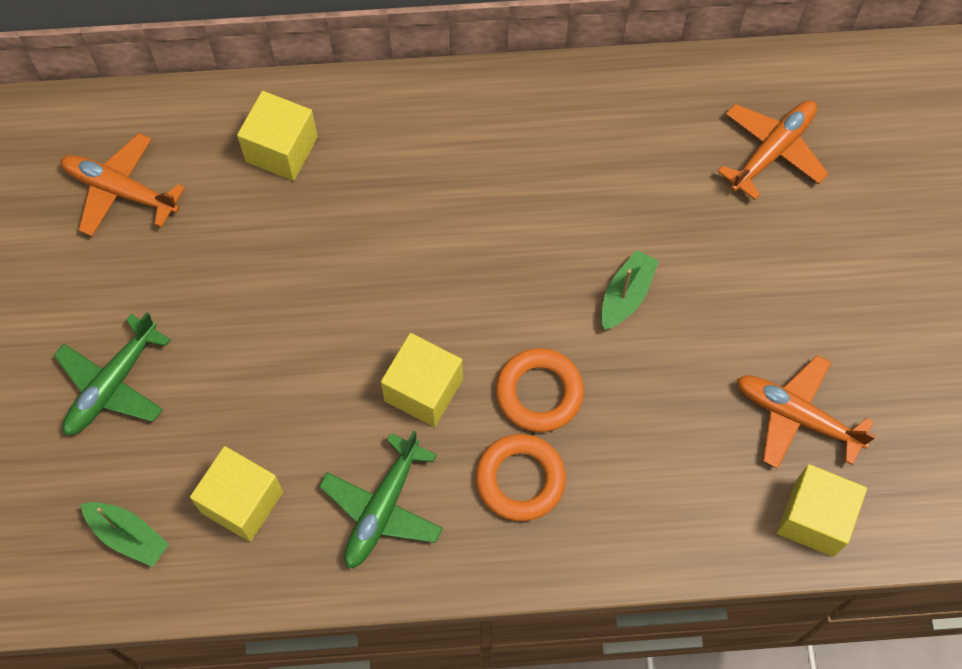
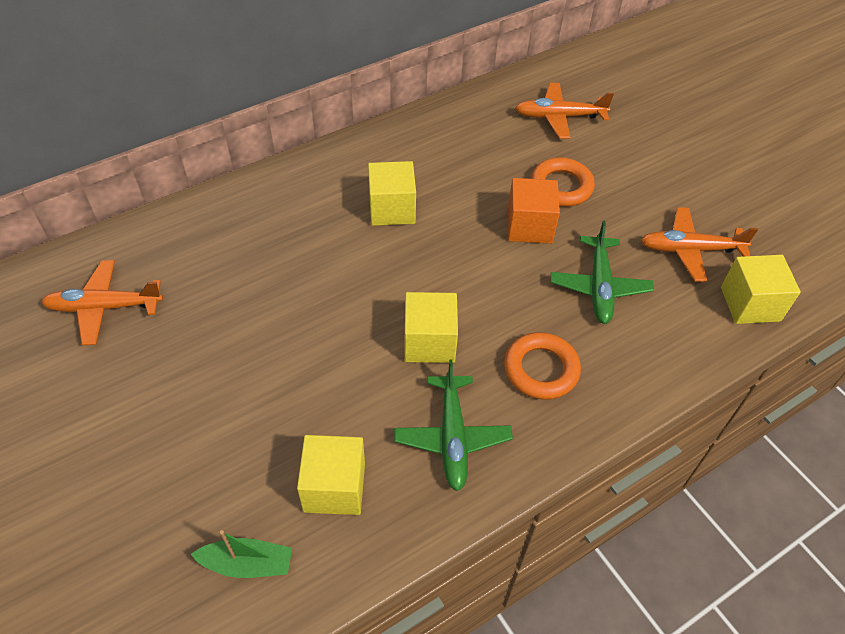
camera: 30 degrees left, 15 degrees down
green plane [54,312,171,435] -> green plane moved to [551,221,654,324]
yellow cube [237,91,318,181] -> yellow cube moved to [368,161,416,226]
orange ring [496,348,584,432] -> orange ring moved to [531,158,595,206]
green boat [601,250,659,330] -> orange cube [507,178,560,244]
orange plane [717,101,829,200] -> orange plane turned 105 degrees counterclockwise [515,83,614,139]

